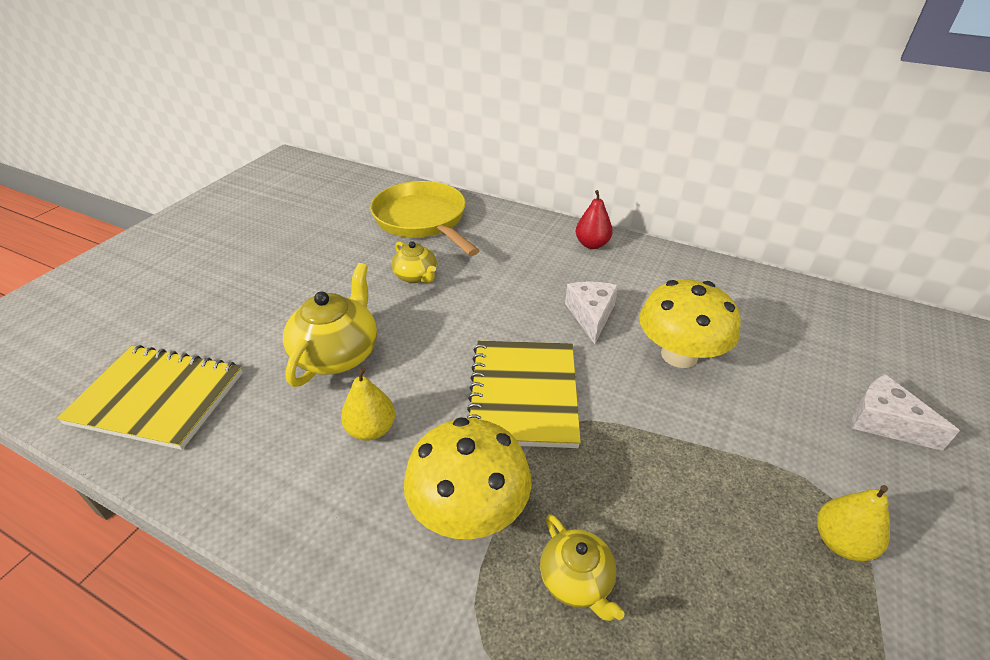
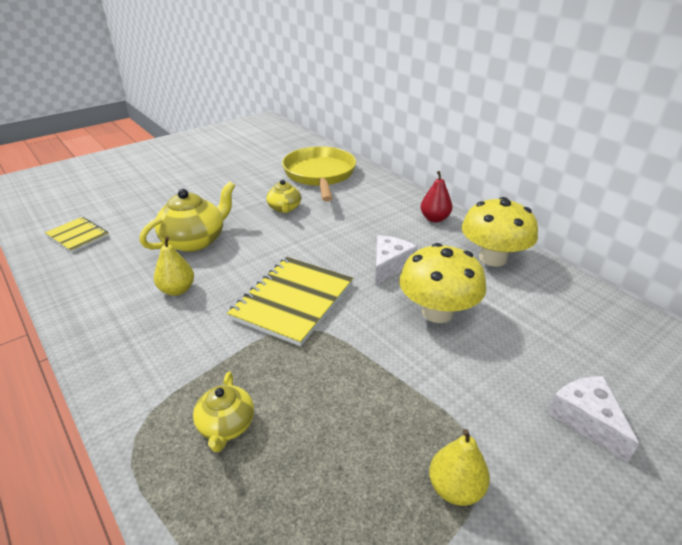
camera: 25 degrees right, 5 degrees down
yellow notebook [57,345,243,450] -> yellow notebook [45,217,109,253], size x0.57
yellow mushroom [404,417,531,539] -> yellow mushroom moved to [462,197,538,266]

